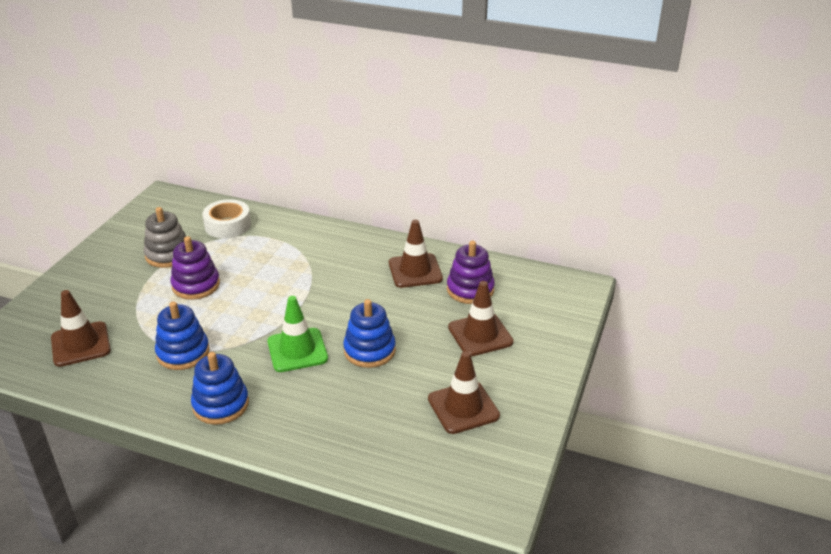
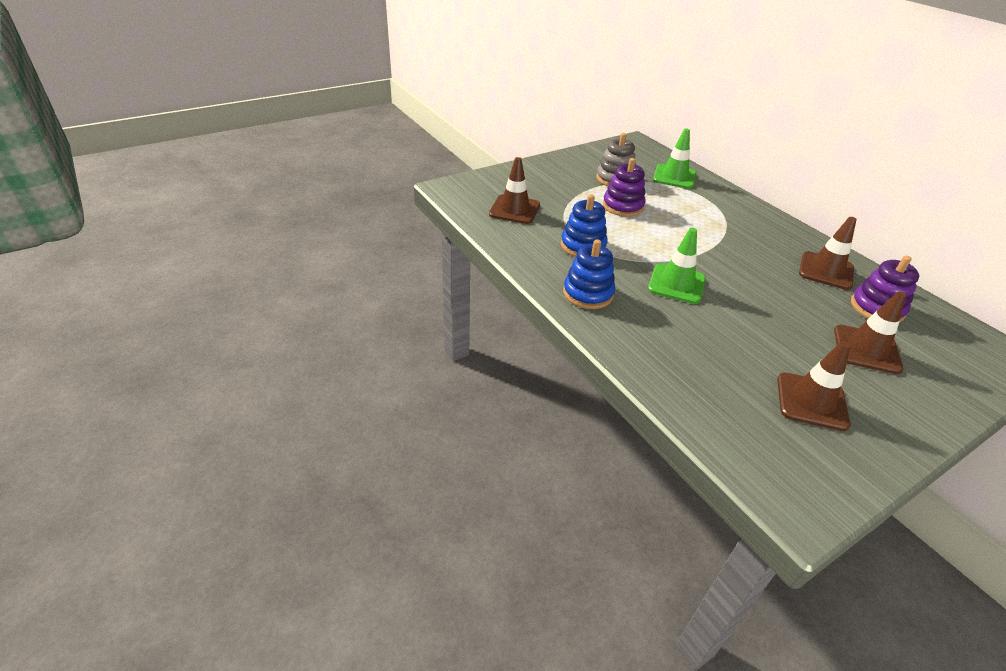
camera: 35 degrees right, 5 degrees up
white tape [202,199,251,238] -> green traffic cone [653,128,696,189]
blue stacking toy [343,299,396,368] -> none

